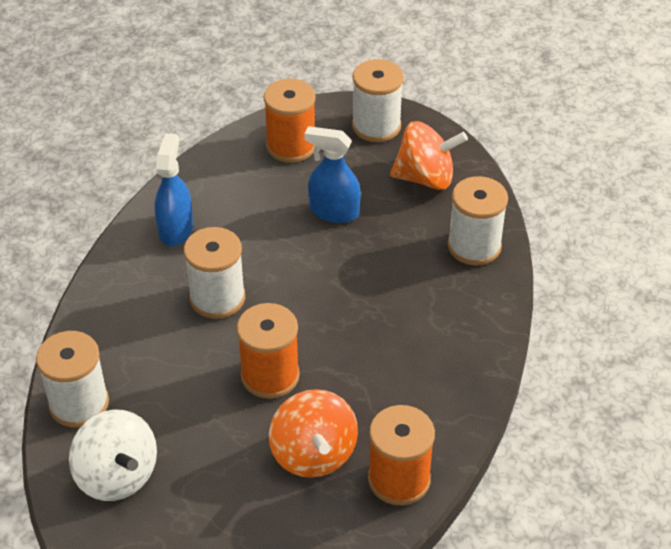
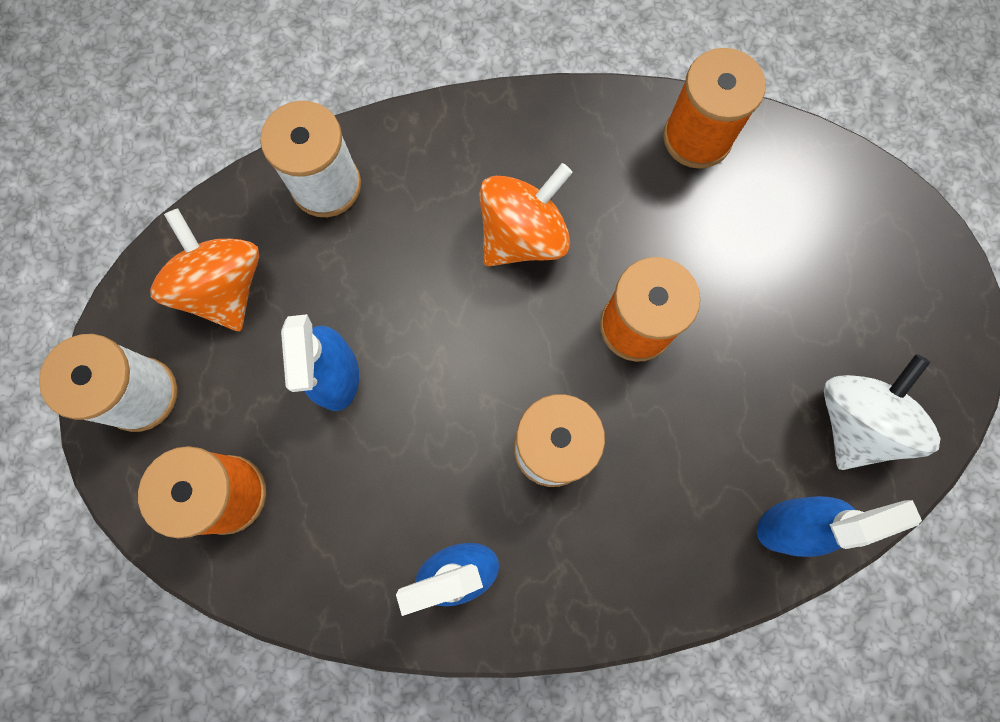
camera: 115 degrees left, 30 degrees up
white spool [36,331,109,428] -> blue spray bottle [757,496,922,557]
orange spinning top [269,389,358,478] -> orange spinning top moved to [479,163,573,266]

